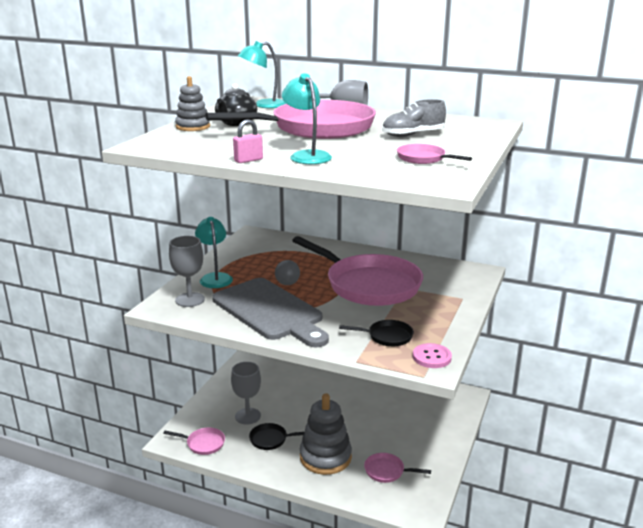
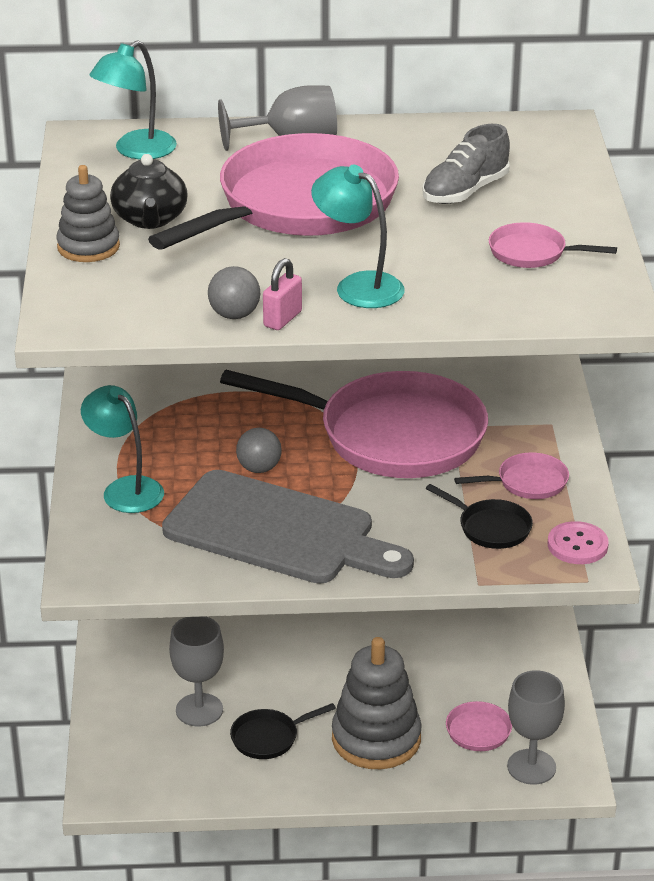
camera: 25 degrees left, 10 degrees up
pink pan [163,427,225,455] -> pink pan moved to [454,452,569,499]
grey goblet [169,236,205,307] -> grey goblet moved to [507,670,565,785]
black pan [339,320,414,346] -> black pan turned 60 degrees clockwise [426,484,533,549]
none -> grey ball [208,266,260,319]

